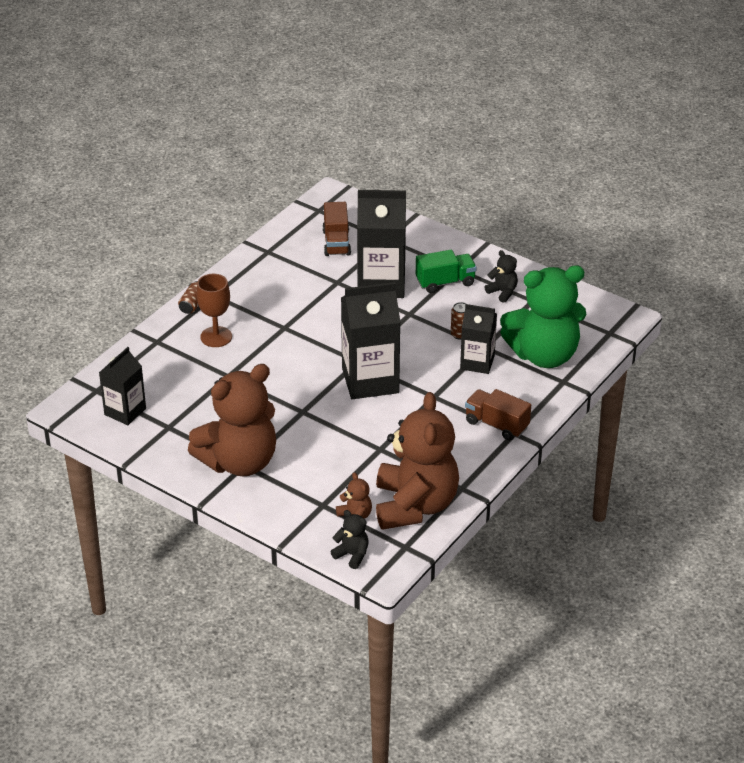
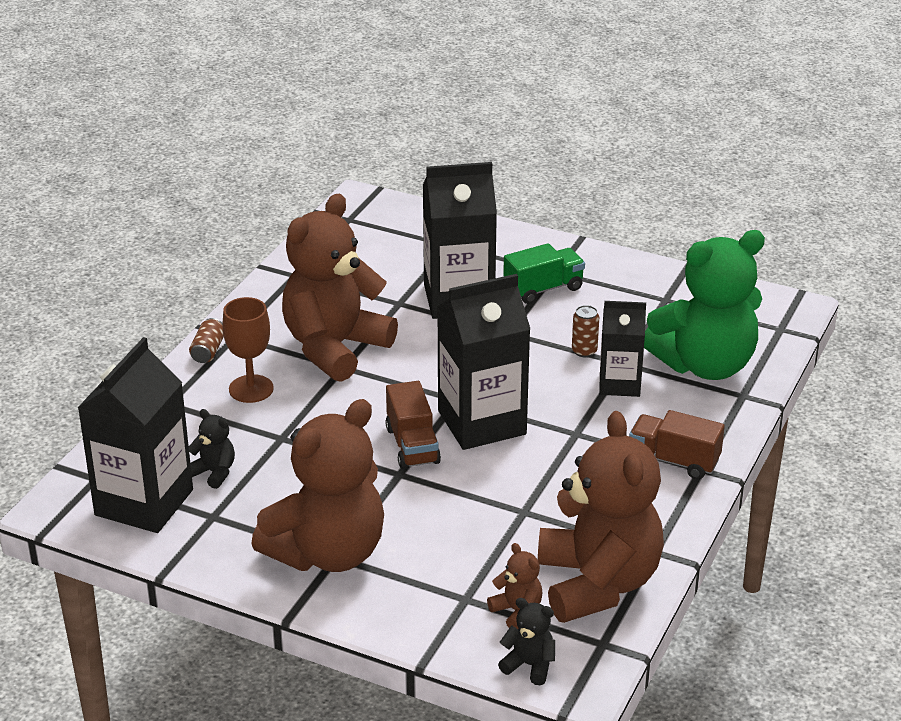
camera: 10 degrees left, 5 degrees down
black carton [99,347,146,425] -> black carton [78,337,193,533], size x1.66
brown truck [322,202,351,256] -> brown truck moved to [386,381,441,469]
black teddy bear [484,250,518,303] -> black teddy bear moved to [189,409,235,489]
none -> brown teddy bear [282,194,398,382]

